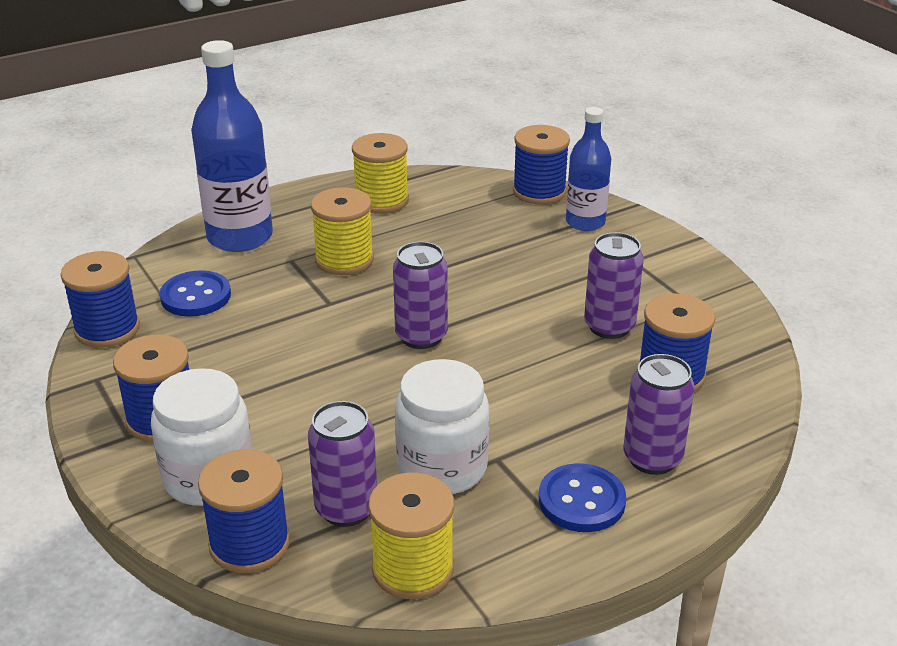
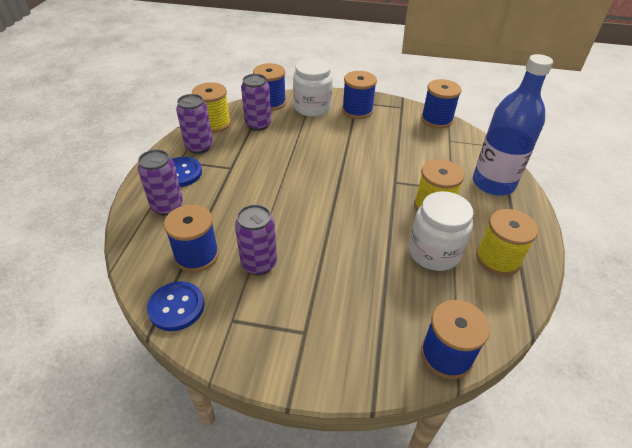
camera: 130 degrees right, 10 degrees up
blue button [160,270,231,317] -> blue button moved to [147,281,205,331]
purple can [393,241,448,349] -> purple can moved to [176,94,213,154]
white jar [395,359,489,494] -> white jar moved to [409,191,474,271]
blue bottle [566,107,611,231] -> none

